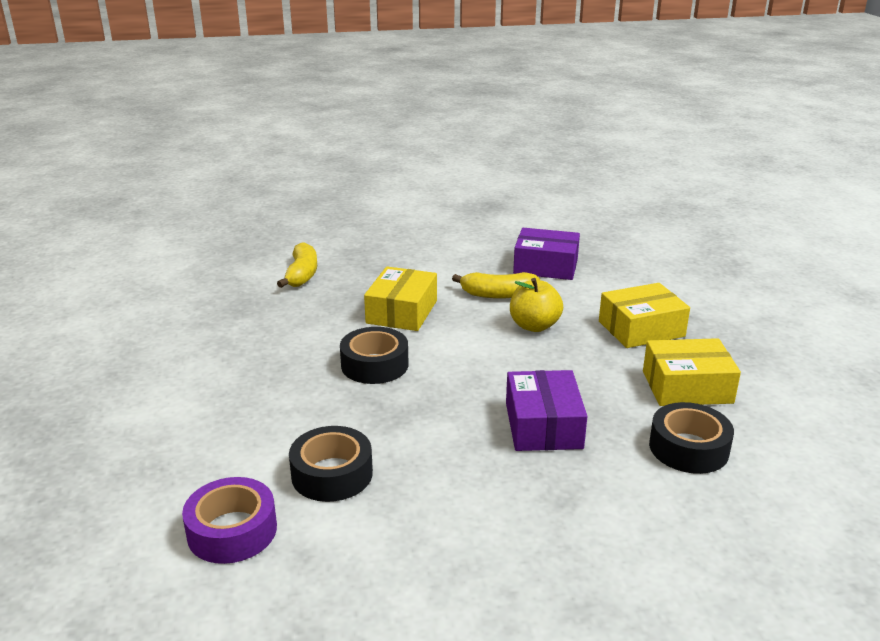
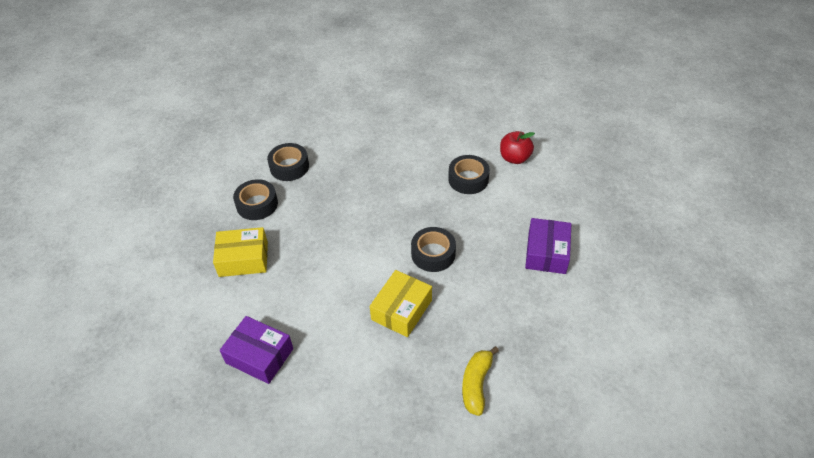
camera: 165 degrees left, 20 degrees up
purple tape [182,477,277,564] -> red apple [500,131,535,164]
yellow banana [452,272,540,299] -> none
purple box [506,370,587,451] -> purple box moved to [525,218,571,274]
yellow apple [510,278,563,332] -> none
yellow box [643,338,741,406] -> black tape [233,179,278,220]

